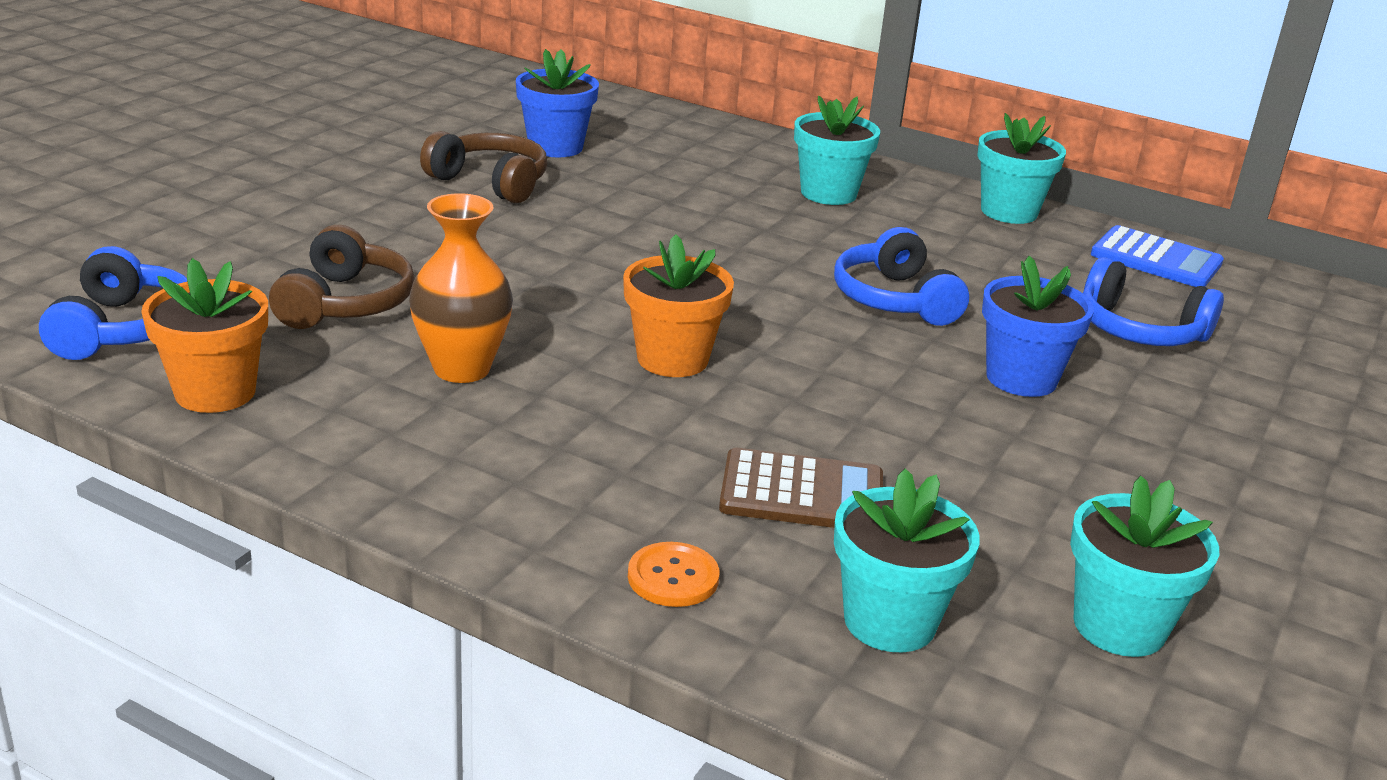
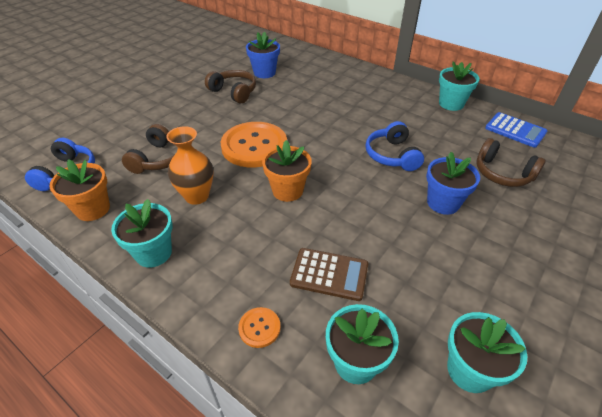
camera: 10 degrees right, 15 degrees up
turquoise flower pot [794,96,880,205] -> turquoise flower pot moved to [111,199,173,268]
blue headphones [1083,257,1224,346] -> brown headphones [477,138,546,187]
none -> orange button [220,122,287,167]

